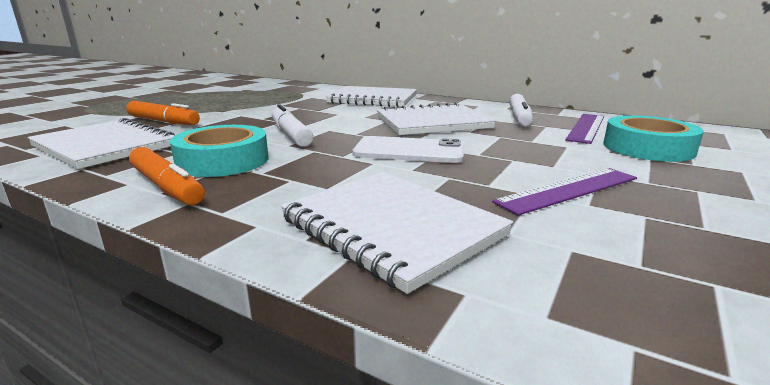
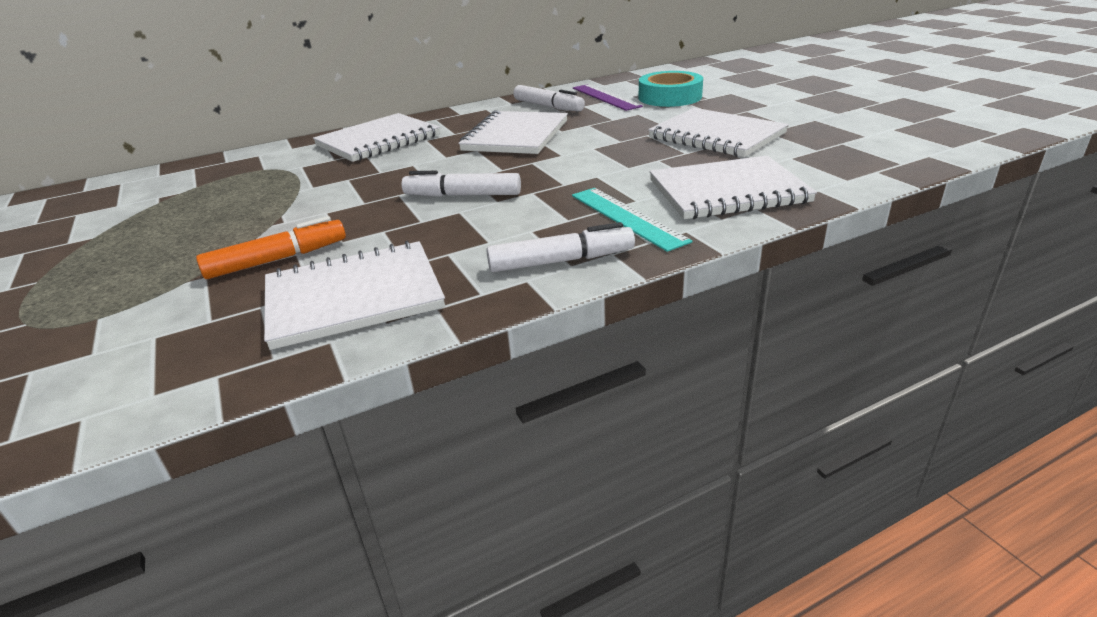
camera: 55 degrees left, 10 degrees up
orange marker [129,147,205,205] -> white marker [486,222,635,272]
turquoise tape [170,125,269,177] -> none
white phone [352,136,464,163] -> none
purple ruler [492,168,637,216] -> white notebook [648,108,789,157]
none -> turquoise ruler [572,188,692,252]

